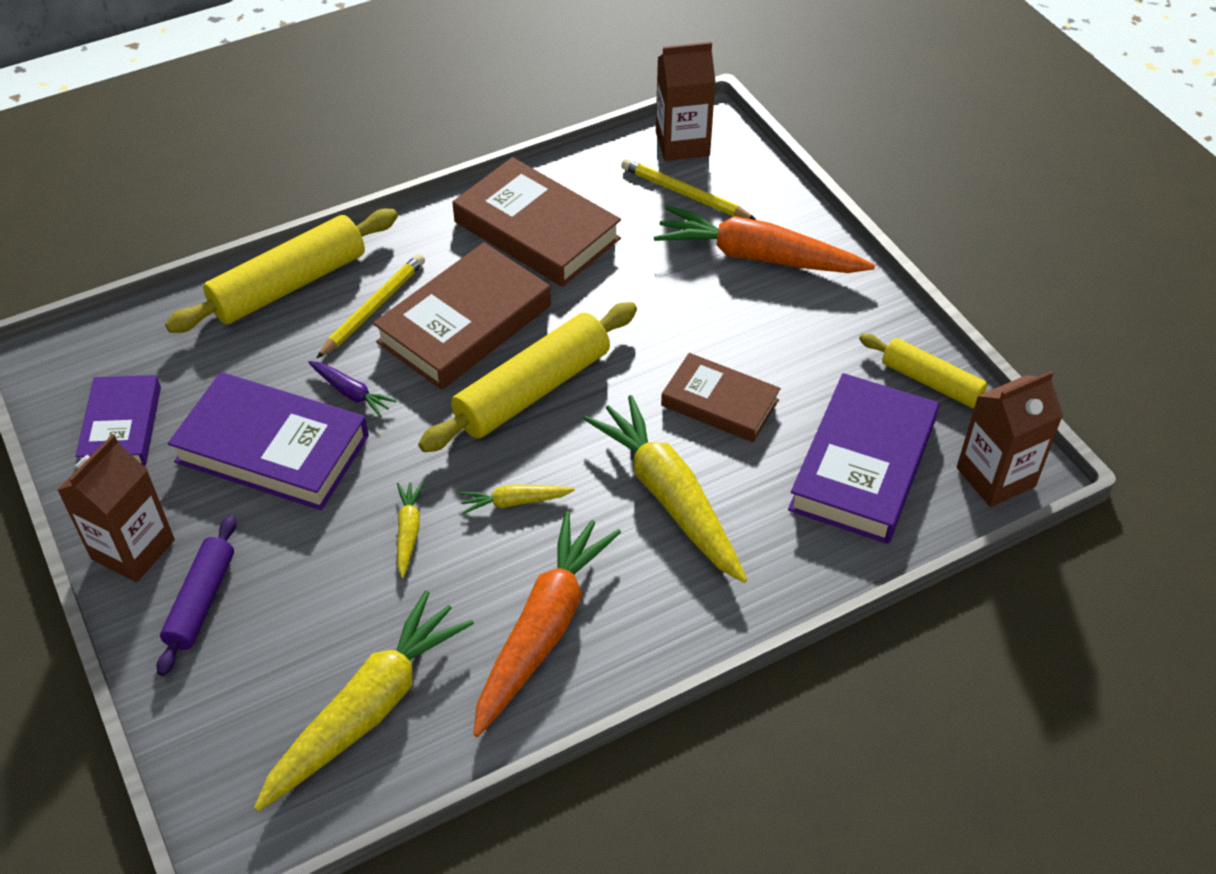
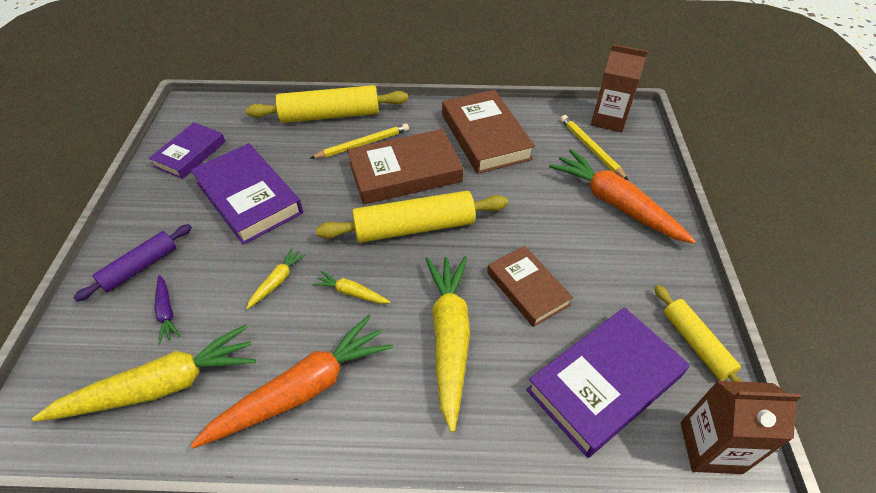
camera: 30 degrees right, 0 degrees up
brown carton [57,434,175,582] -> none
purple carrot [308,361,396,417] -> purple carrot moved to [155,275,180,344]

